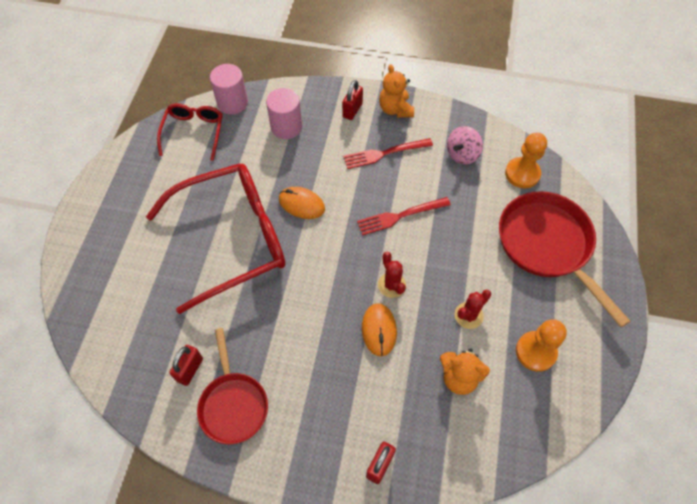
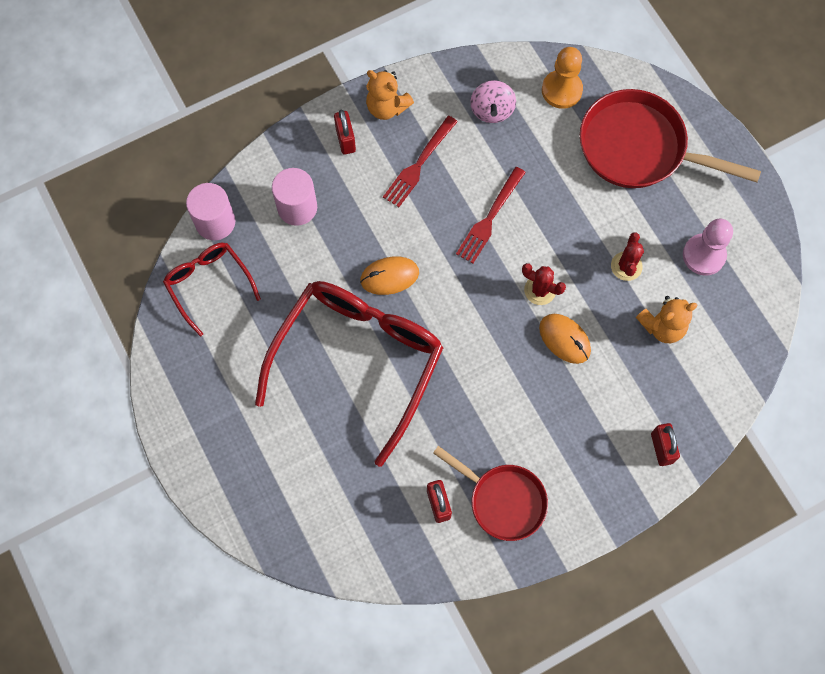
camera: 40 degrees left, 10 degrees up
orange pawn [516,319,567,372] -> pink pawn [683,219,733,275]

